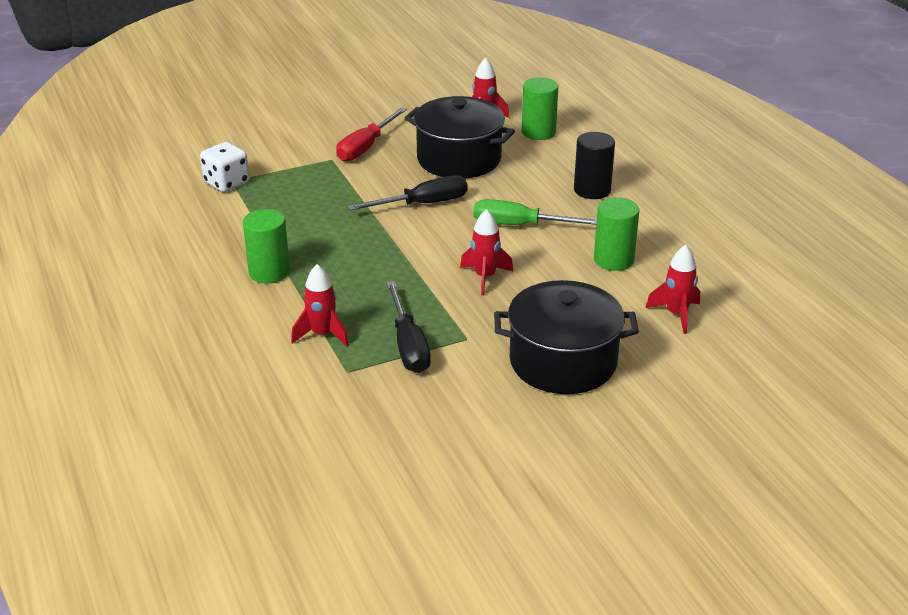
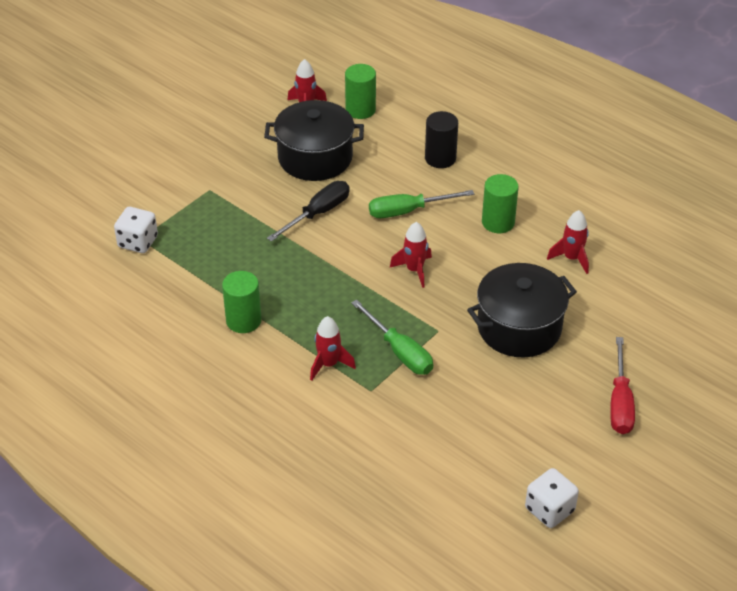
camera: 25 degrees left, 10 degrees up
red screwdriver [336,107,407,162] -> red screwdriver moved to [610,337,635,434]
black screwdriver [386,281,431,373] -> green screwdriver [351,299,433,375]
none -> white dice [525,468,579,528]

